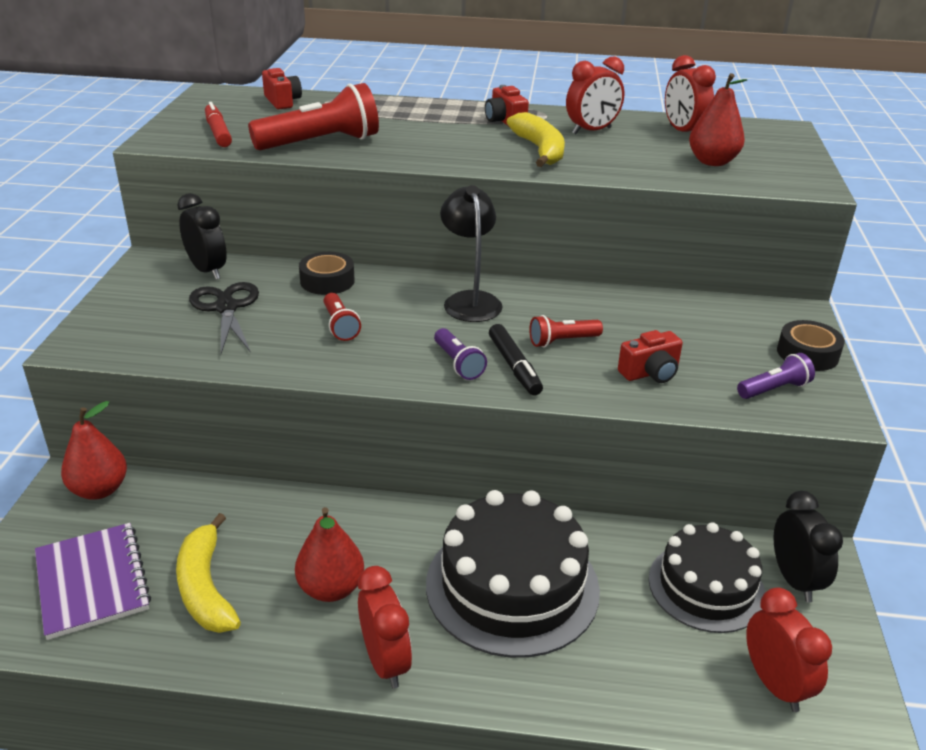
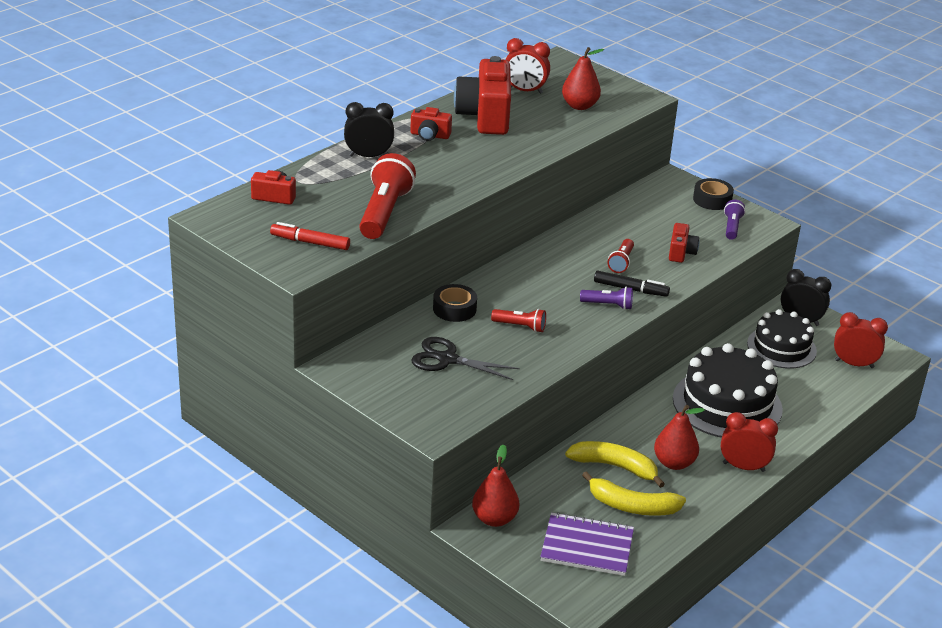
camera: 55 degrees left, 0 degrees up
black clock [178,193,227,280] -> black clock moved to [344,102,394,157]
black lamp [440,185,503,322] -> none
yellow banana [506,112,565,167] -> yellow banana moved to [565,441,665,488]
red clock [566,56,625,134] -> red camera [454,56,511,135]

